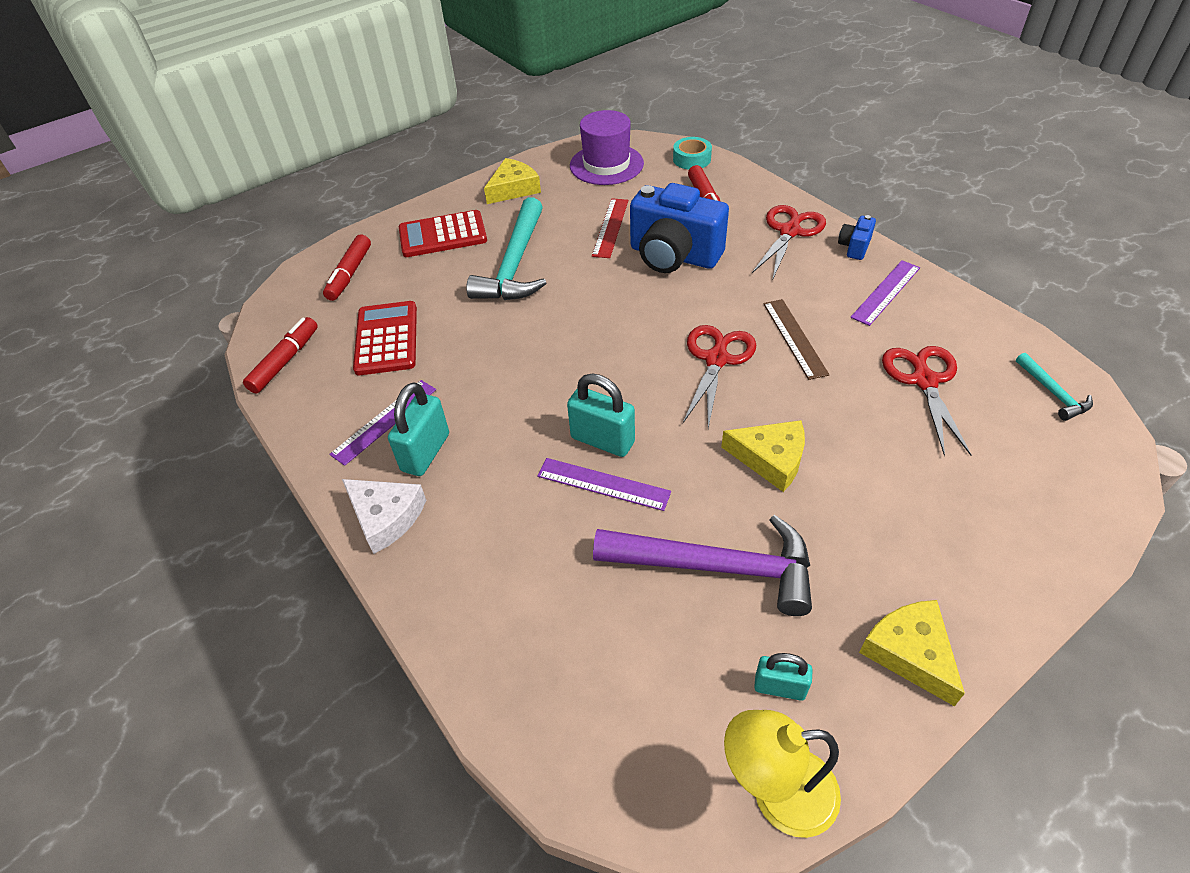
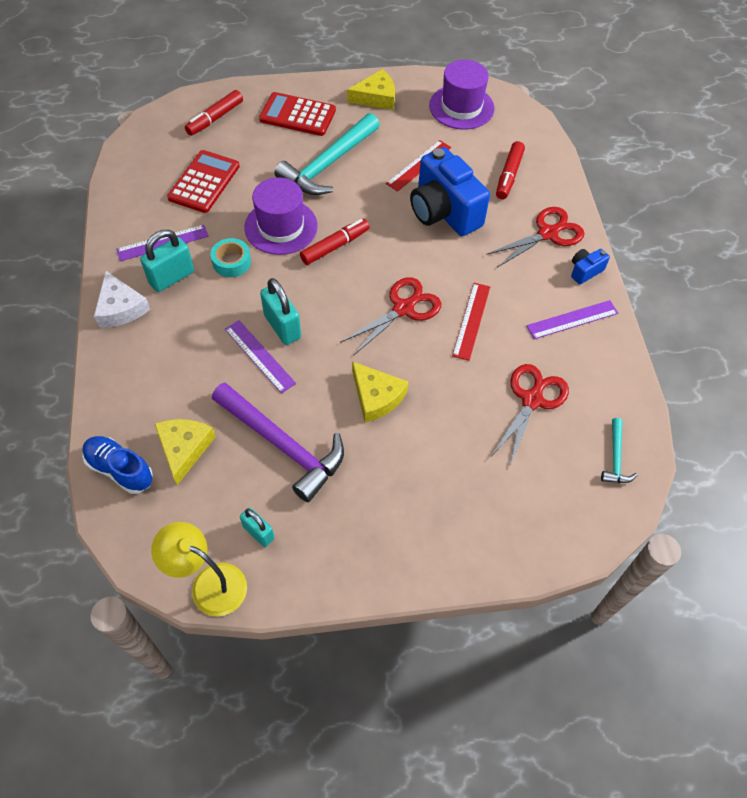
camera: 25 degrees right, 10 degrees up
red marker [243,317,318,394] -> red marker moved to [300,219,370,265]
turquoise tape [673,137,712,170] -> turquoise tape moved to [210,238,251,277]
brown ruler [763,299,829,380] -> red ruler [452,283,490,361]
yellow cheese [859,600,965,706] -> yellow cheese moved to [155,419,216,485]
none -> blue shoe [82,436,153,494]
none -> purple hat [244,177,318,255]

